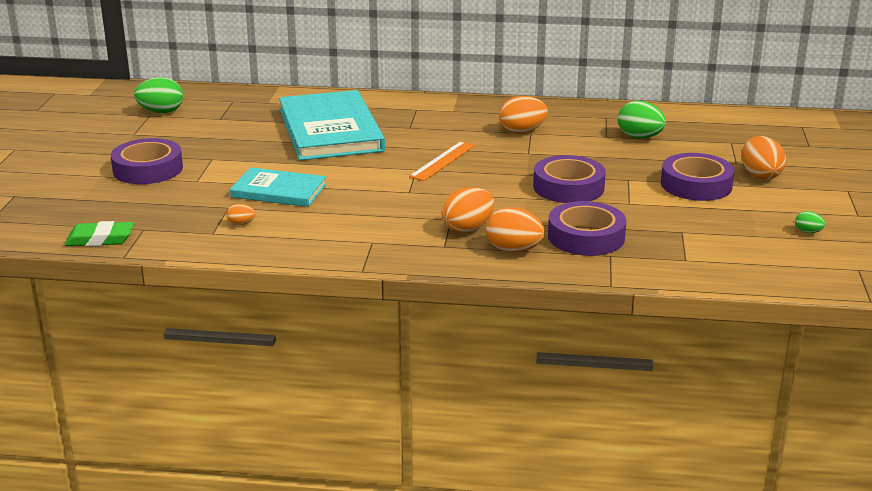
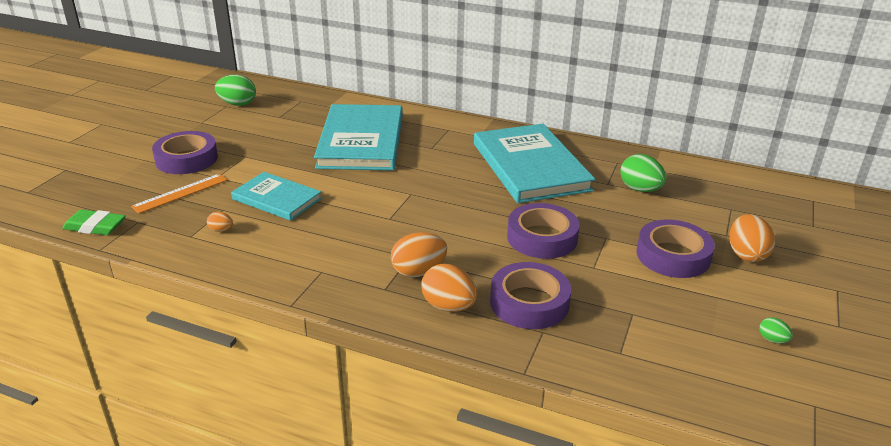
camera: 15 degrees right, 5 degrees up
orange ruler [409,141,476,181] -> orange ruler moved to [131,174,227,214]
orange egg [499,96,548,133] -> turquoise book [474,124,595,203]

